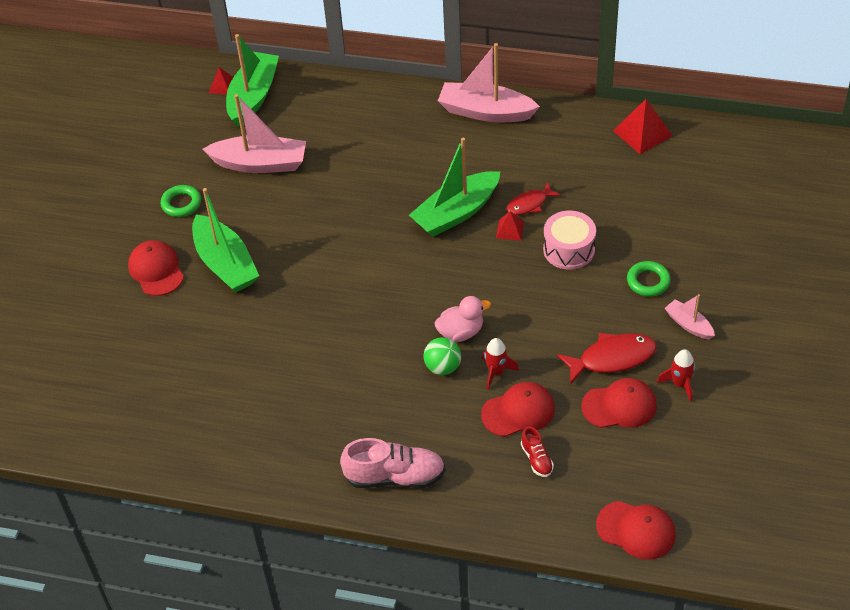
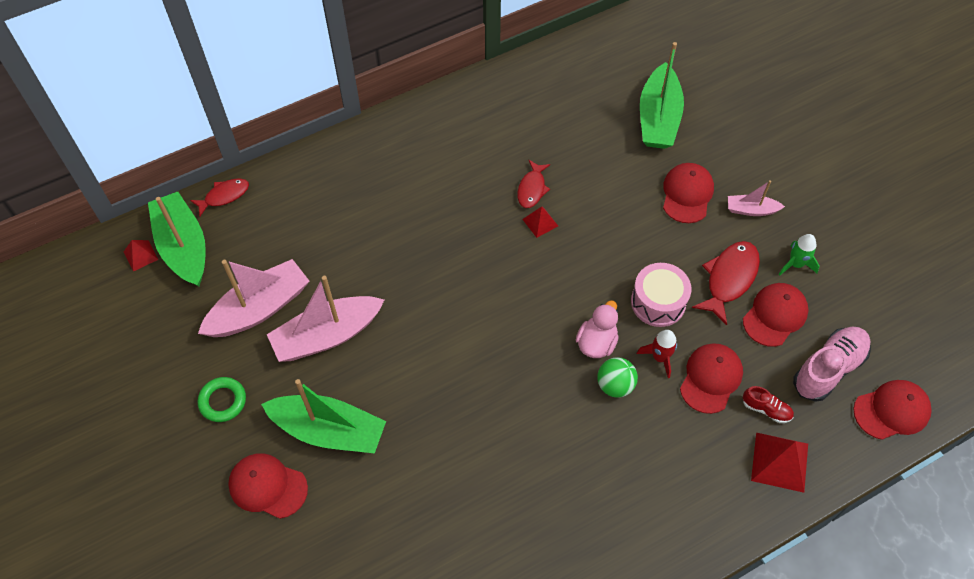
camera: 45 degrees left, 10 degrees up
pink shoe [340,438,445,488] -> pink shoe moved to [793,326,871,402]
green boat [409,138,501,237] -> green boat moved to [640,42,684,149]
pink boat [438,43,540,122] -> pink boat moved to [267,276,384,362]
pink drum [543,211,596,270] -> pink drum moved to [631,263,692,327]
red pyramid [613,99,672,154] -> red pyramid moved to [751,432,808,493]
green ring [627,261,671,297] -> red cap [663,163,714,223]
red rocket [657,349,695,402] -> green rocket [779,234,820,275]
none -> red fish [190,178,249,216]

